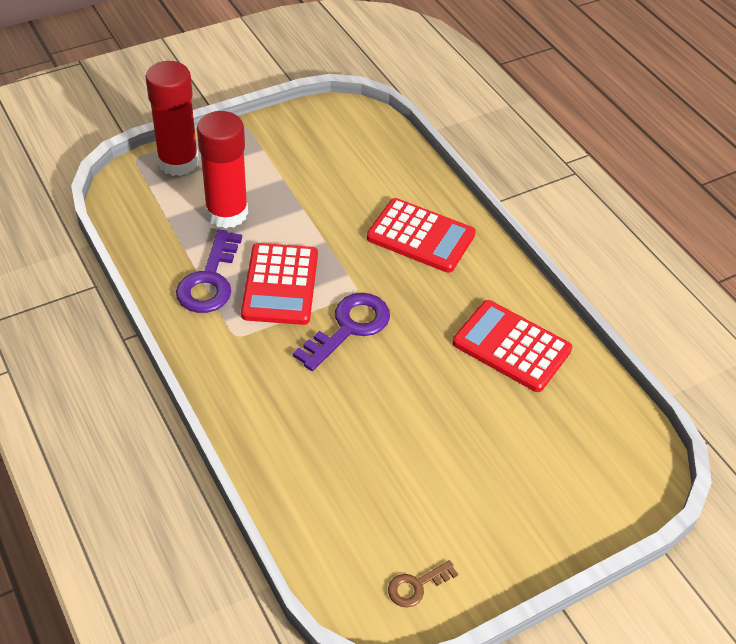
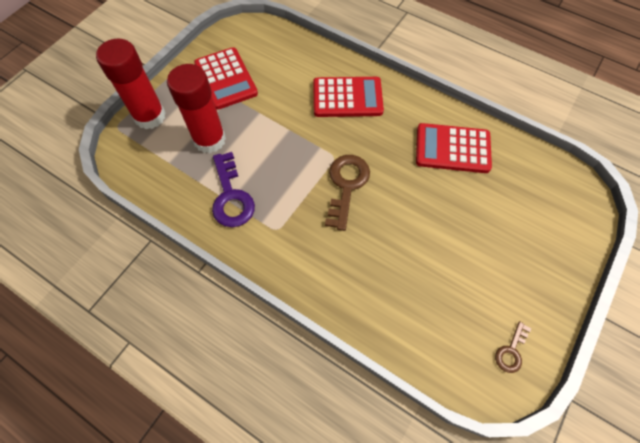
camera: 25 degrees left, 15 degrees up
red calculator [241,243,318,325] -> red calculator moved to [194,47,258,110]
purple key [293,293,390,371] -> brown key [325,155,370,231]

